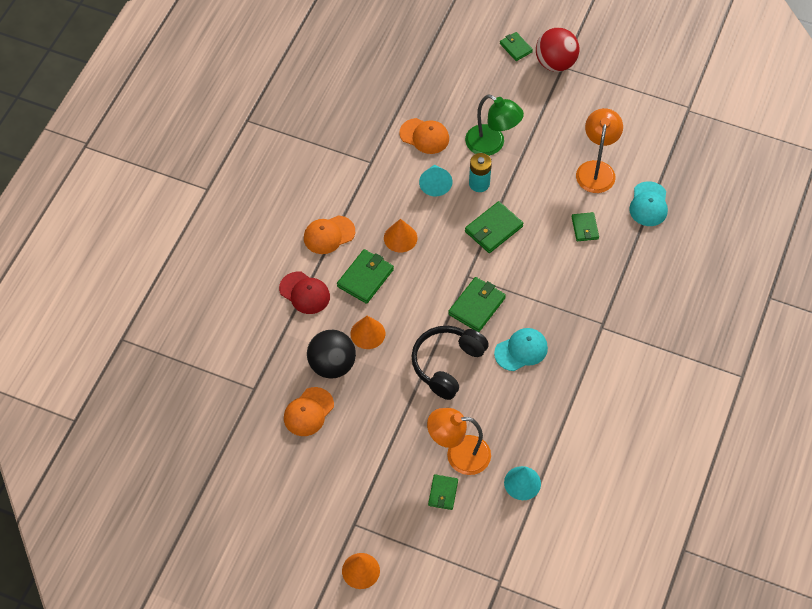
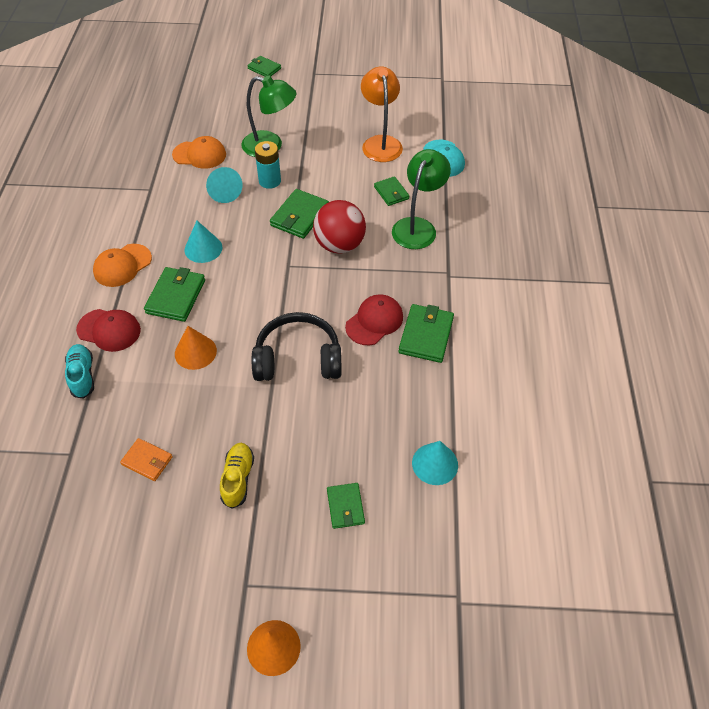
camera: 20 degrees left, 5 degrees down
orange cap [284,387,334,436] -> orange wallet [120,438,173,481]
black ball [307,330,356,379] -> none
orange cone [384,219,417,253] -> turquoise cone [185,221,222,263]
black headphones [411,326,489,400] -> black headphones turned 75 degrees clockwise [252,312,342,381]
orange lamp [427,408,491,475] -> none
green wallet [448,277,506,332] -> green wallet moved to [399,304,454,363]
turquoise cap [494,328,548,371] -> red cap [345,294,403,345]
red ball [536,28,580,72] -> red ball moved to [313,200,366,254]
none -> turquoise shoe [65,344,94,399]
none -> yellow shoe [220,443,254,509]
none -> green lamp [392,149,451,249]

